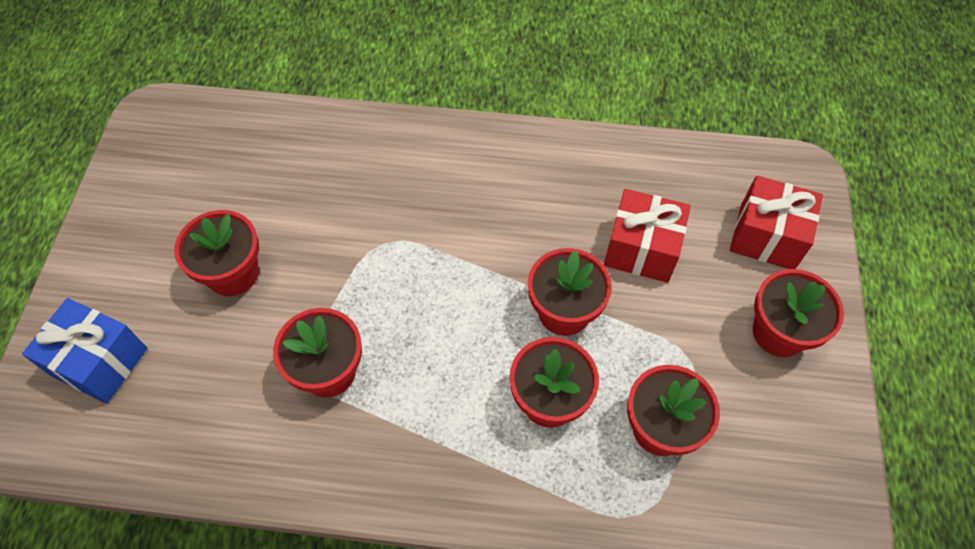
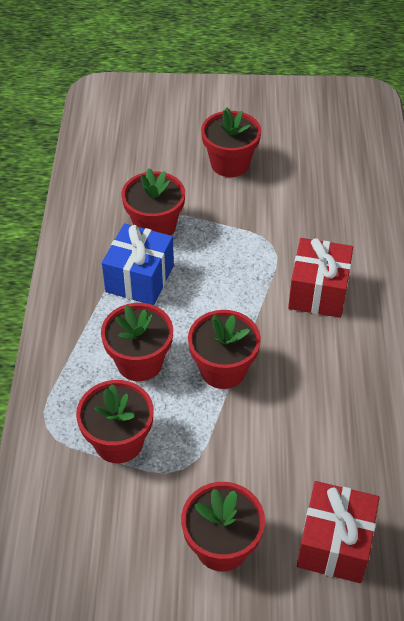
camera: 85 degrees right, 10 degrees down
blue gift [22,298,147,404] -> blue gift moved to [102,223,174,305]
red gift [604,189,691,283] -> red gift moved to [288,238,353,318]

